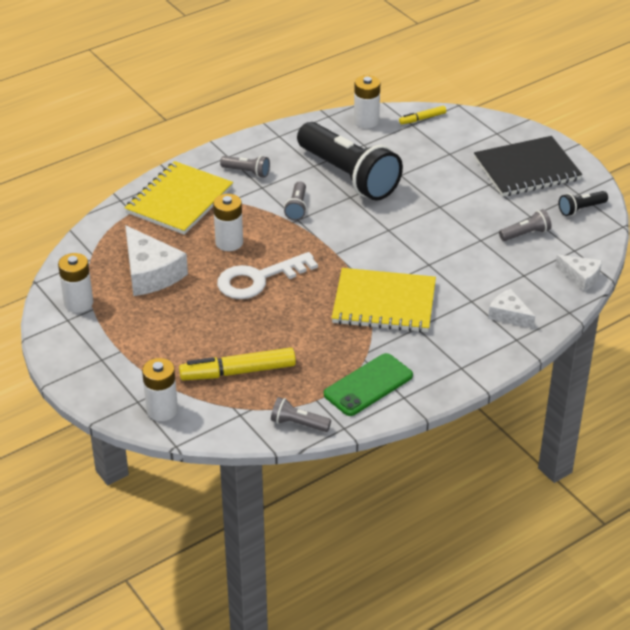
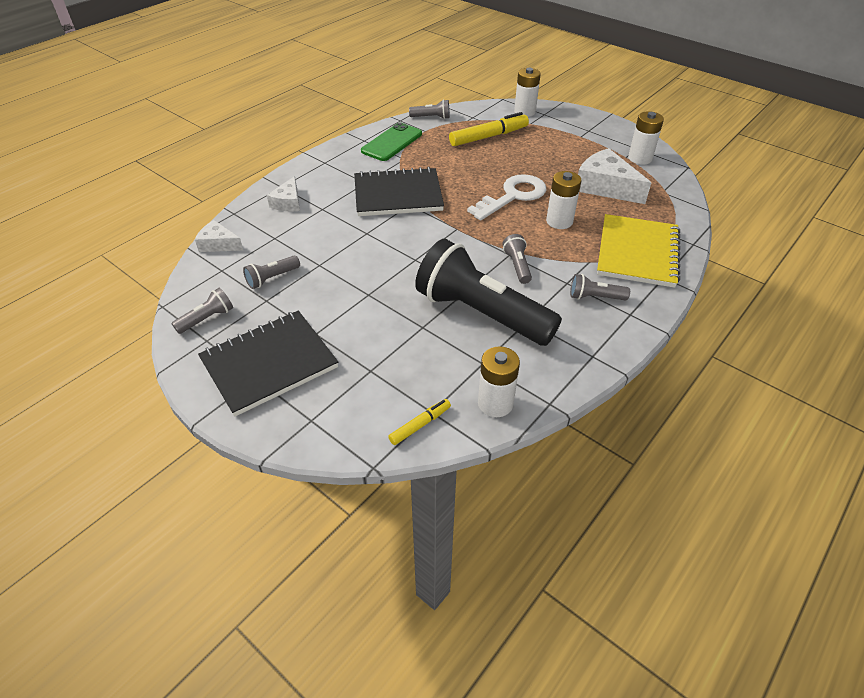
camera: 165 degrees right, 5 degrees up
yellow notebook [332,268,436,333] -> black notebook [354,167,444,216]
white cheese [488,289,535,328] -> white cheese turned 75 degrees clockwise [267,176,300,211]
black flashlight [559,191,608,216] -> grey flashlight [171,288,233,334]

